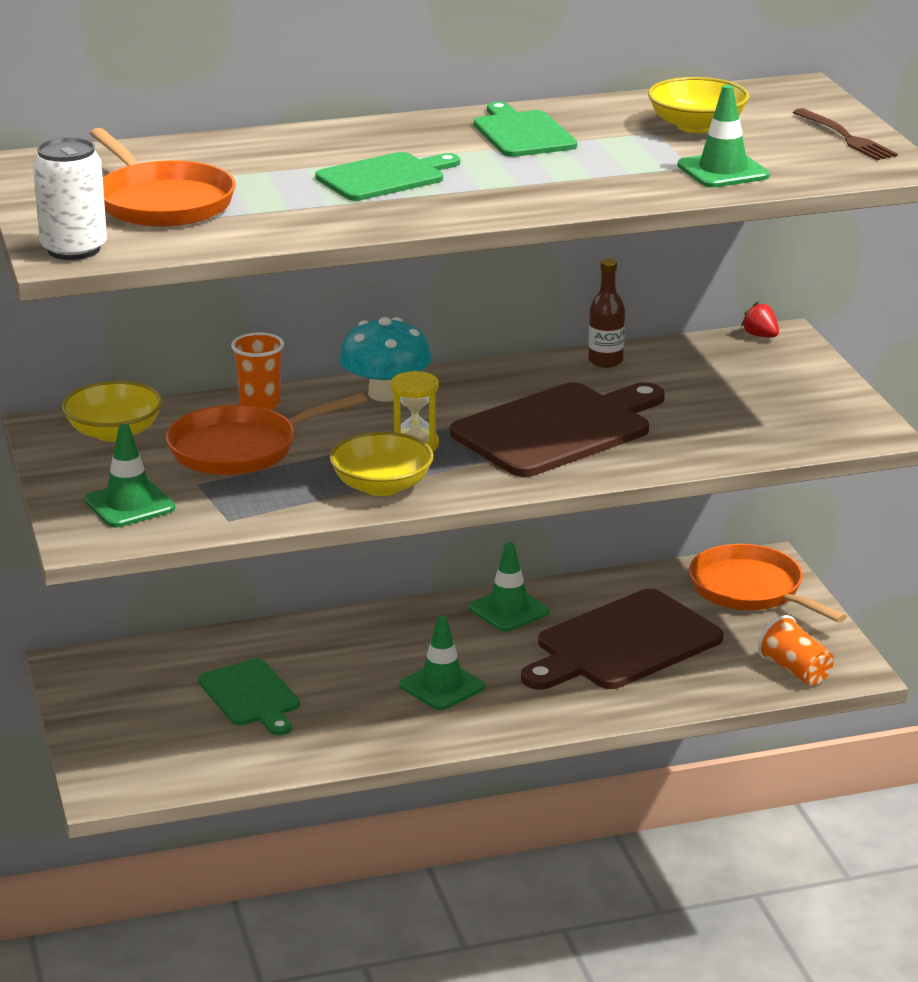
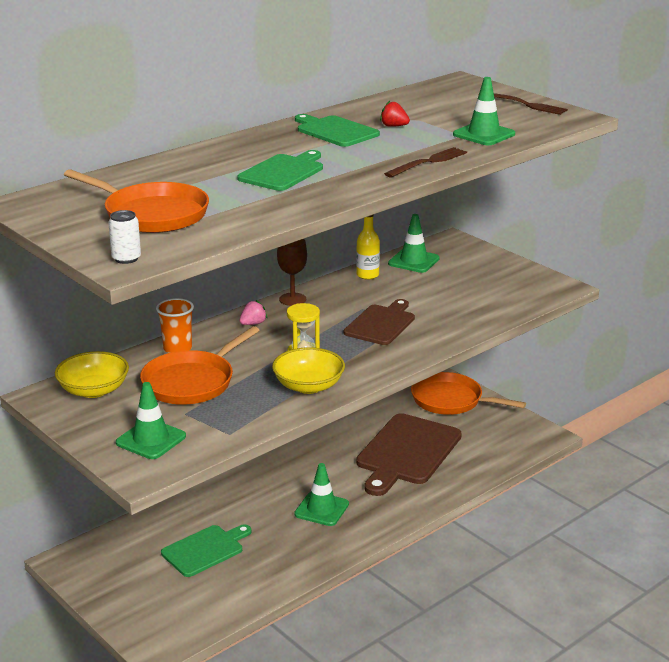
camera: 25 degrees left, 0 degrees up
white can [33,137,107,260] -> white can [108,210,141,264], size x0.57
green cutting board [198,658,300,735] -> green cutting board turned 75 degrees counterclockwise [161,524,252,577]
turquoise mushroom [339,317,432,402] -> pink strawberry [239,300,267,325]
brown cutting board [450,382,665,477] -> brown cutting board [344,299,415,345], size x0.60
green traffic cone [468,542,550,632] -> green traffic cone moved to [388,214,440,273]
brown bottle [588,259,625,368] -> yellow bottle [356,215,380,280]
yellow bowl [648,77,749,133] -> none
red strawberry [741,302,779,337] -> red strawberry moved to [380,101,410,127]
orange cup [758,615,834,686] -> none
none -> brown goblet [277,239,307,306]
none -> brown fork [384,147,467,177]

